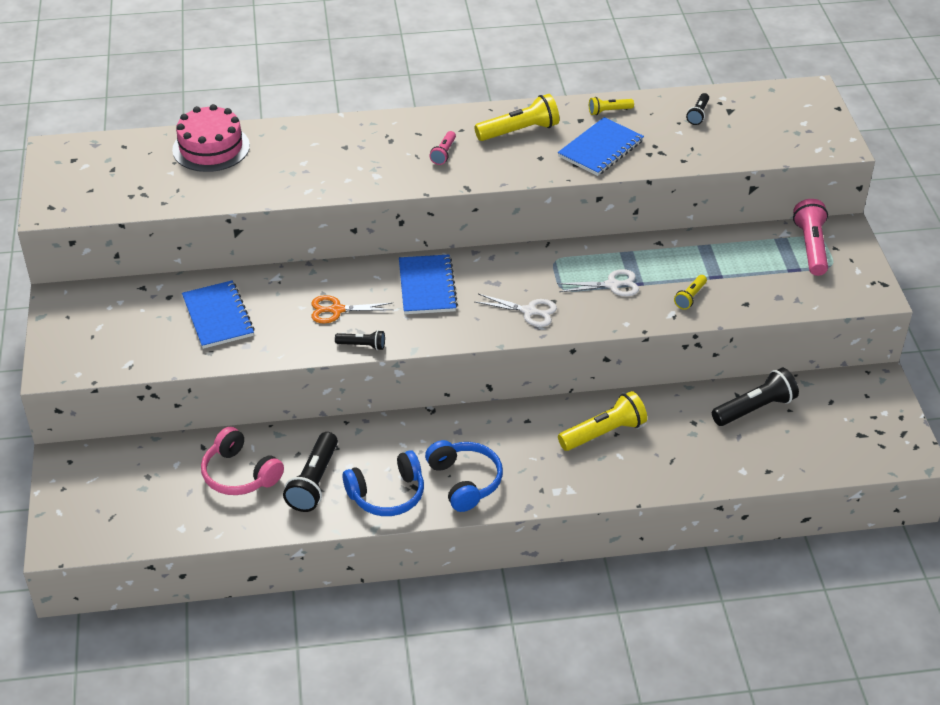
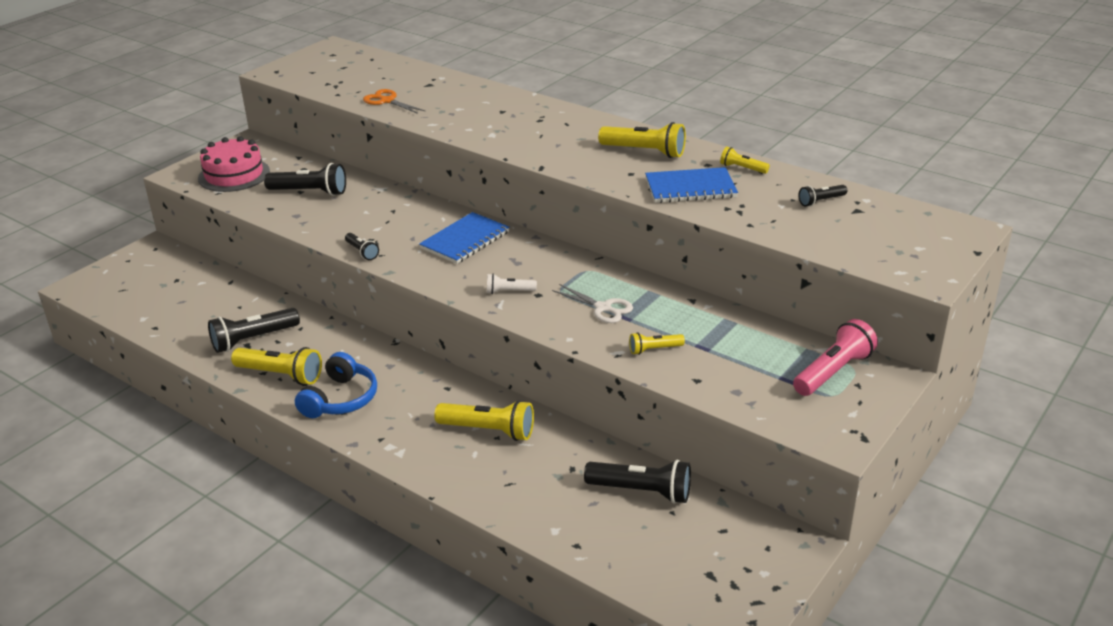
camera: 45 degrees right, 10 degrees down
pink cake [172,104,250,172] -> pink cake moved to [198,136,270,192]
blue notebook [182,281,255,349] -> black flashlight [264,163,346,196]
pink headphones [201,427,284,495] -> none
orange scissors [311,295,394,323] -> orange scissors moved to [363,89,425,114]
blue headphones [343,450,424,516] -> yellow flashlight [231,347,322,385]
pink flashlight [429,131,456,165] -> none
white scissors [475,294,557,327] -> white flashlight [487,274,537,294]

